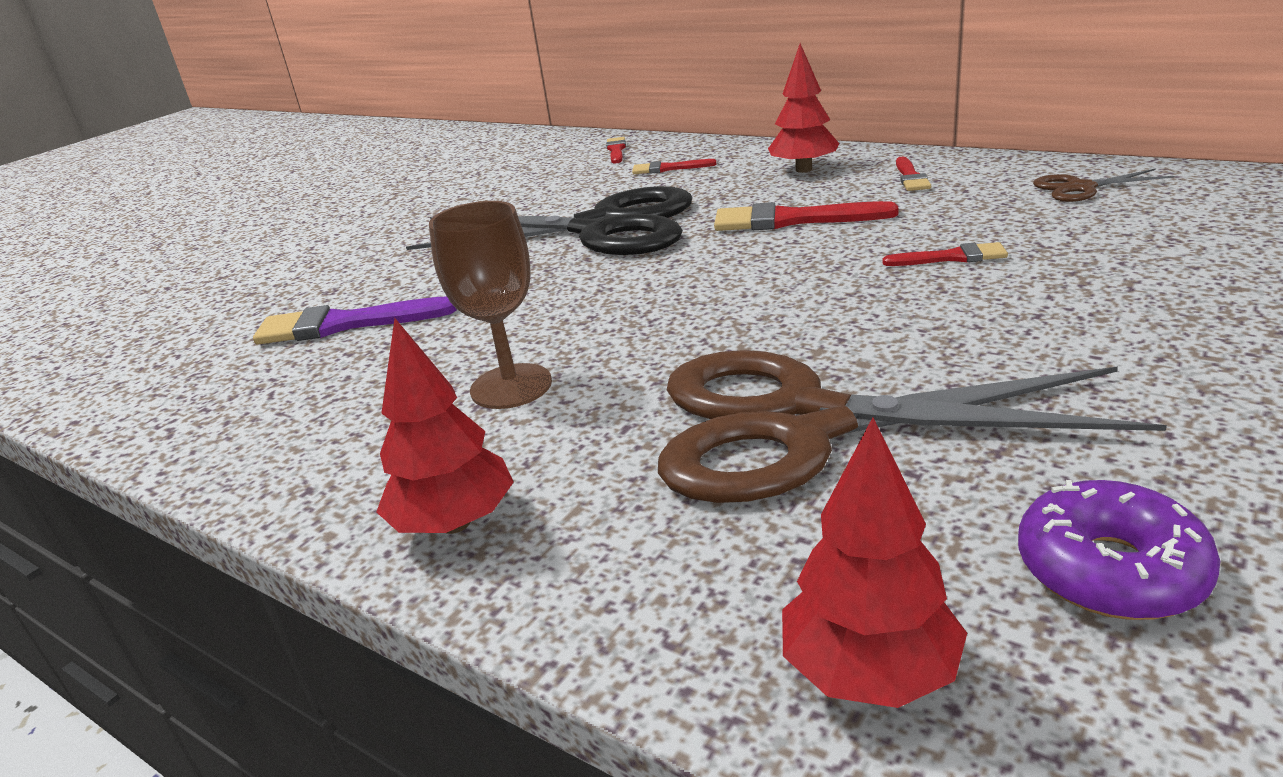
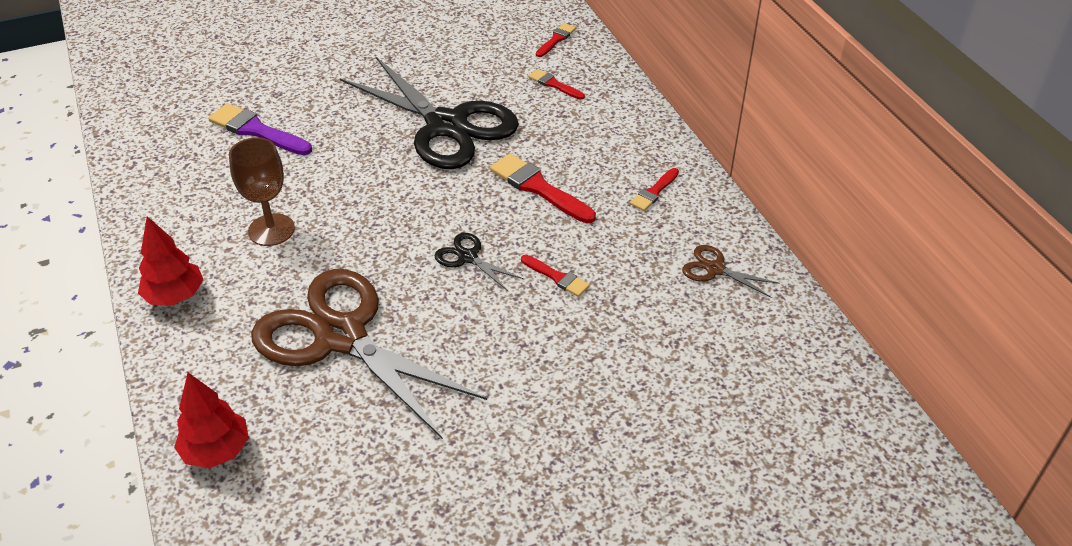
camera: 30 degrees right, 15 degrees up
red tree [768,43,840,173] -> none
purple donut [1018,480,1220,620] -> none
none -> black scissors [434,233,523,291]

